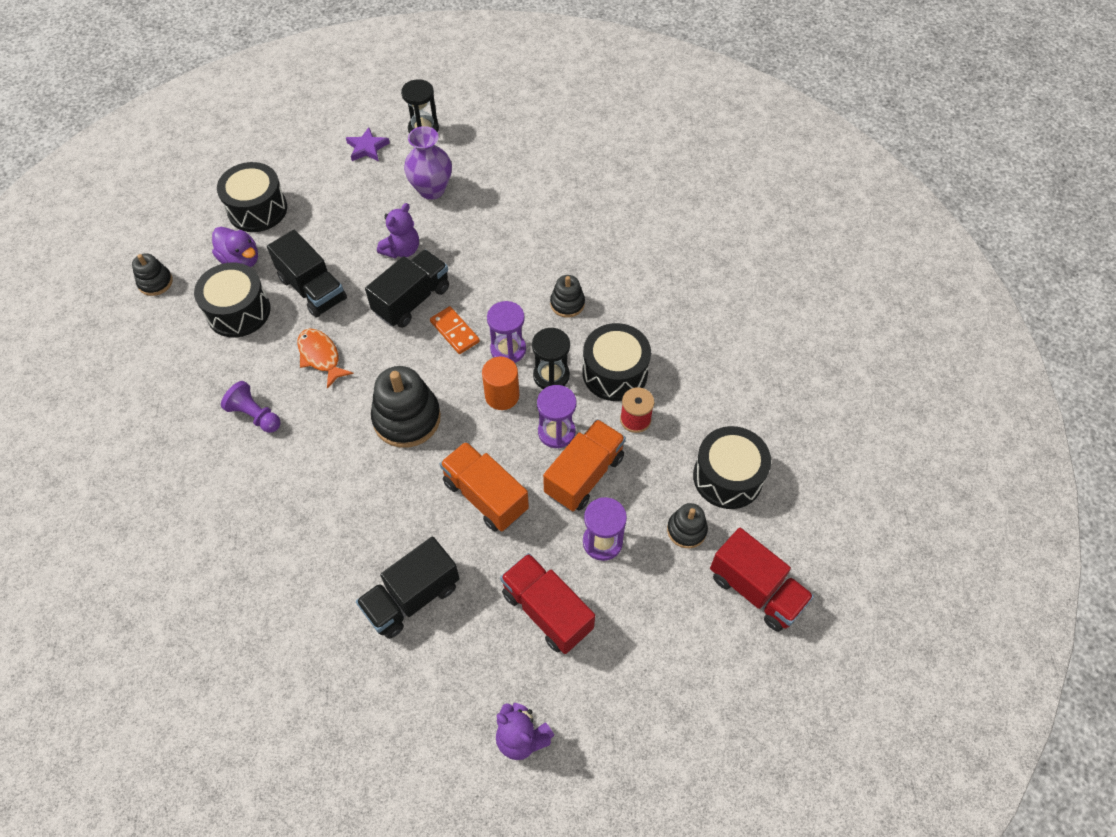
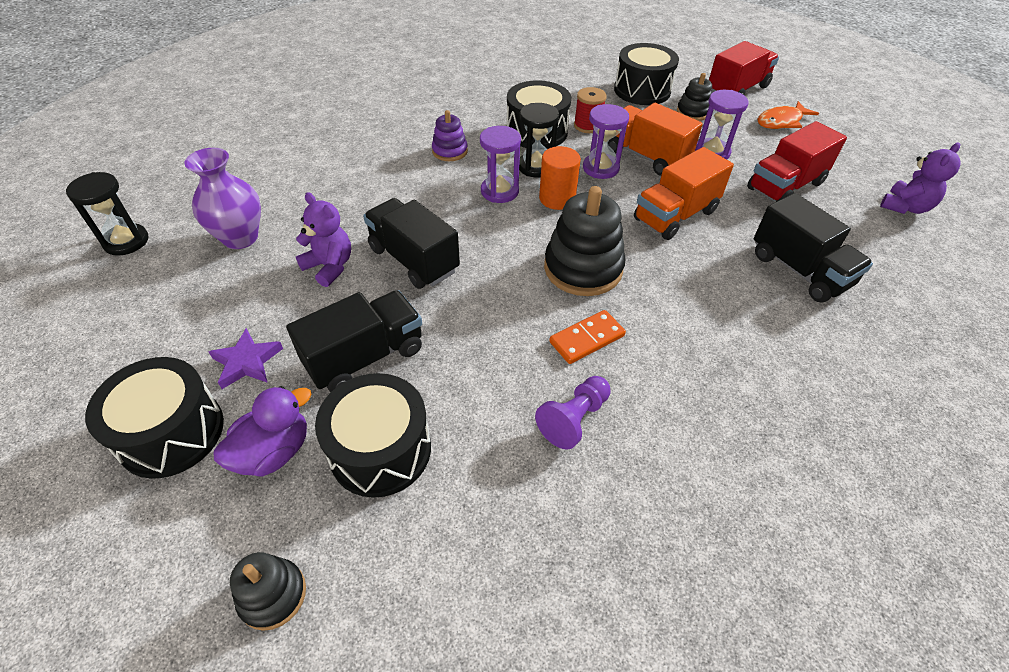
camera: 85 degrees left, 10 degrees down
orange fish [297,329,354,389] -> orange fish moved to [758,101,819,129]
purple star [346,127,390,162] -> purple star moved to [209,328,283,389]
orange domino [430,306,480,354] -> orange domino moved to [549,310,626,364]
black stacking toy [550,275,585,318] -> purple stacking toy [432,110,468,161]

